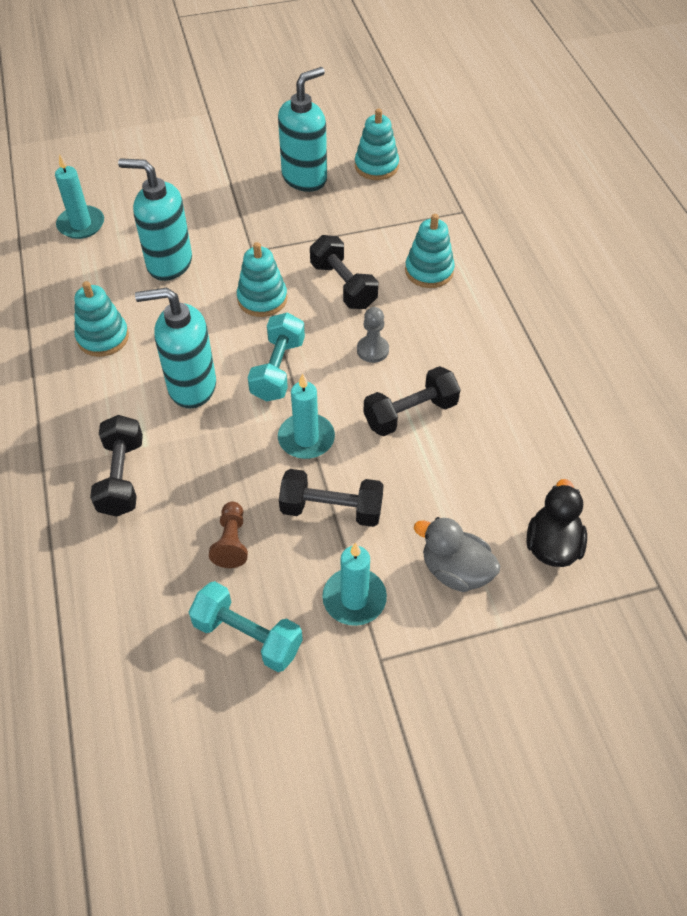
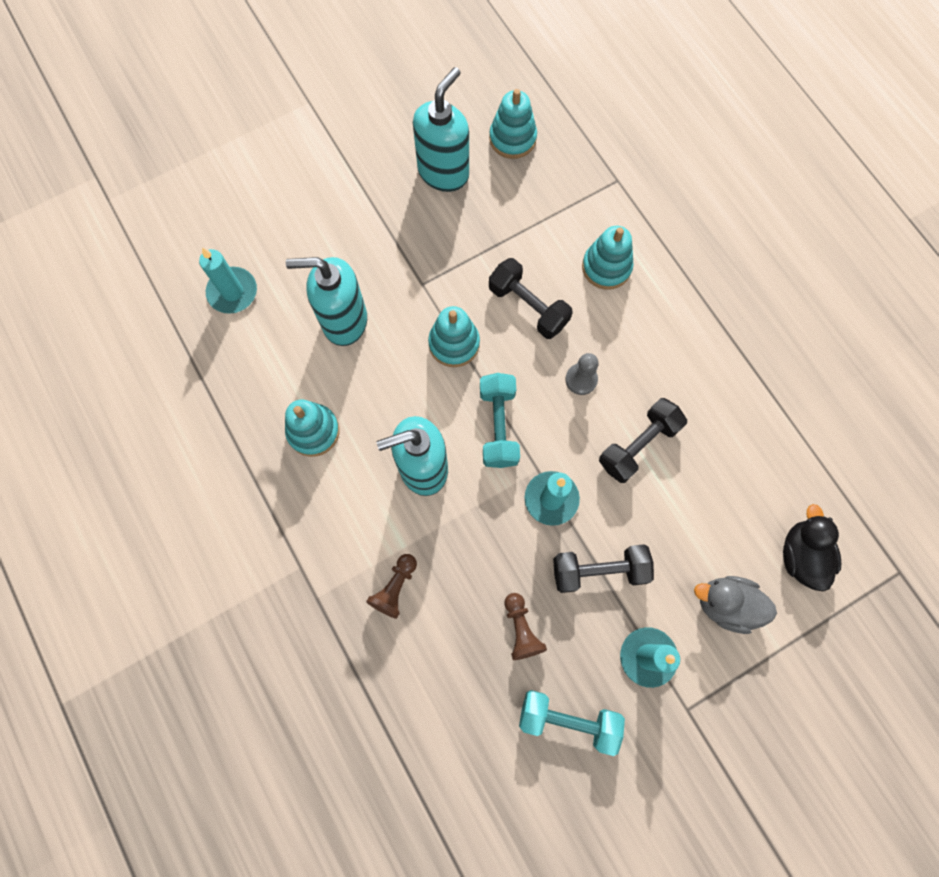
camera: 15 degrees left, 20 degrees up
black dumbbell [90,415,143,517] -> brown pawn [366,554,417,619]

